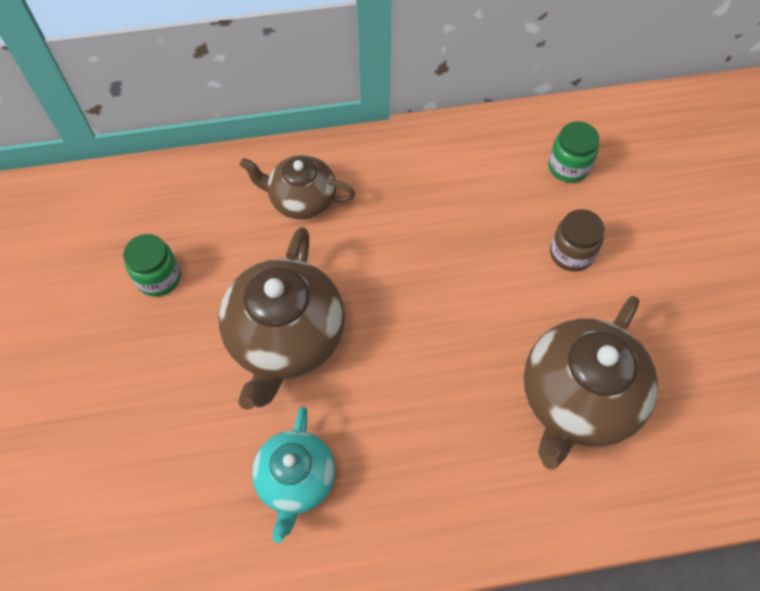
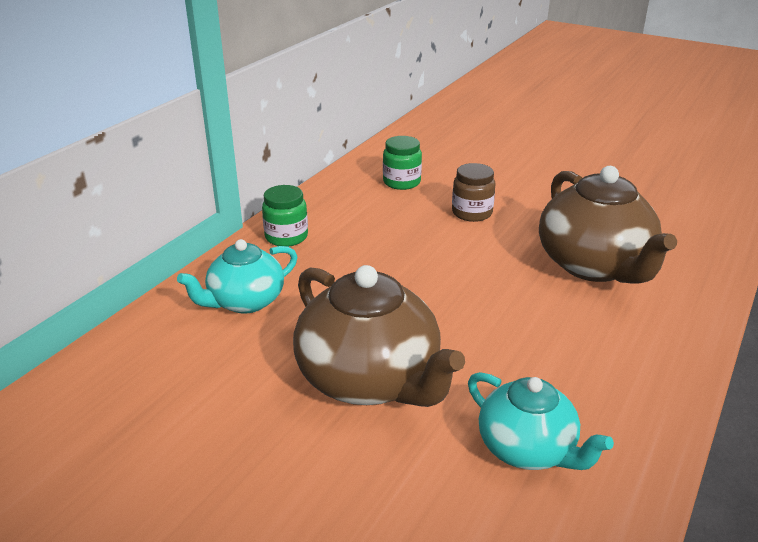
camera: 50 degrees left, 30 degrees down
green jar [123,234,181,297] -> green jar moved to [262,185,308,247]
brown teapot [240,155,355,219] -> turquoise teapot [177,239,297,314]

